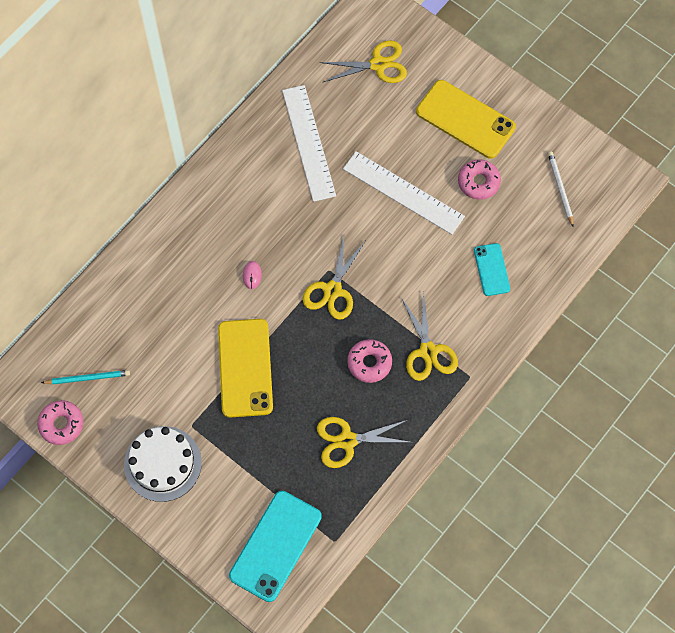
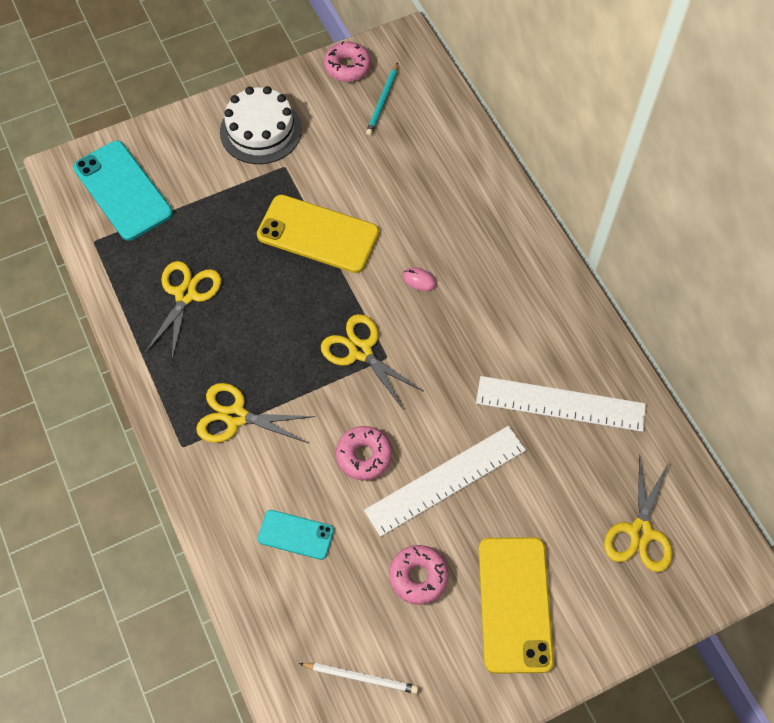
camera: 115 degrees right, 5 degrees down
pink donut [347,339,392,383] -> pink donut moved to [336,426,392,480]
yellow phone [416,80,516,159] -> yellow phone turned 60 degrees counterclockwise [479,537,554,674]

